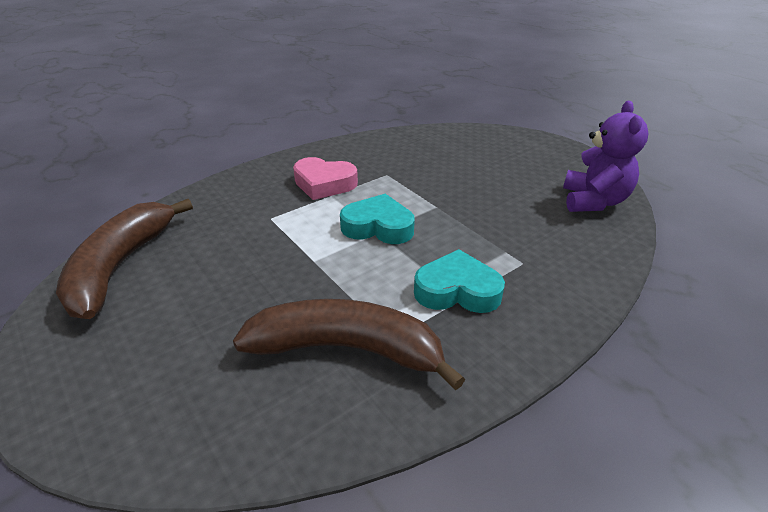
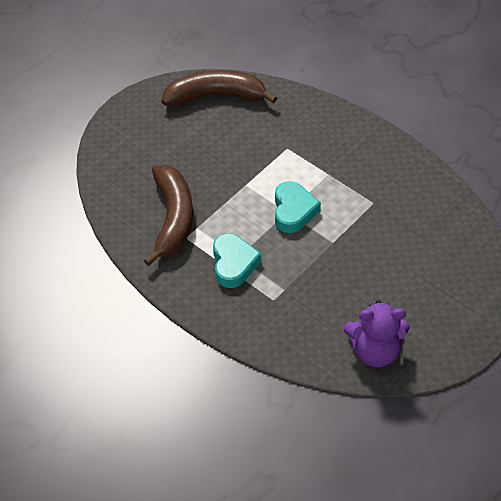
camera: 80 degrees right, 15 degrees up
pink heart [293,157,358,200] -> none

